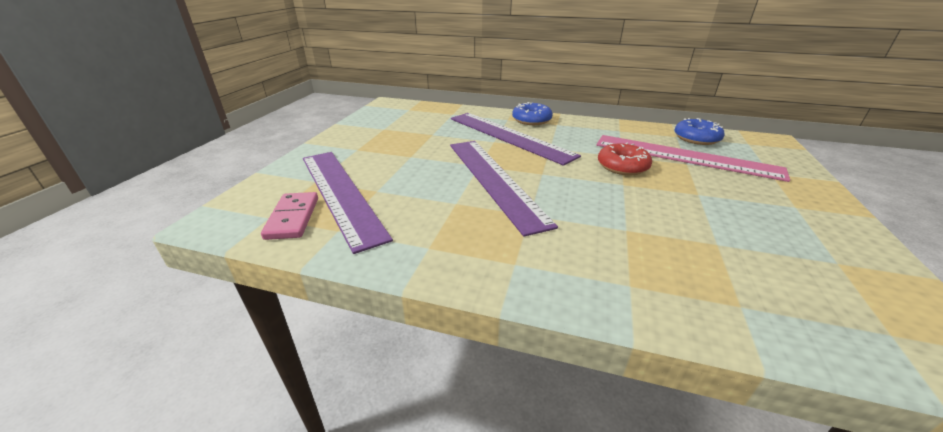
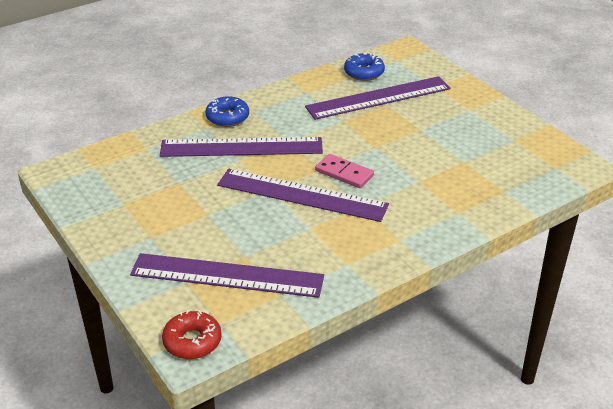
camera: 50 degrees left, 5 degrees up
pink domino [261,192,318,240] -> pink domino moved to [315,154,374,188]
pink ruler [596,135,790,182] -> purple ruler [305,76,450,120]
red donut [598,143,652,175] -> red donut moved to [162,310,221,359]

